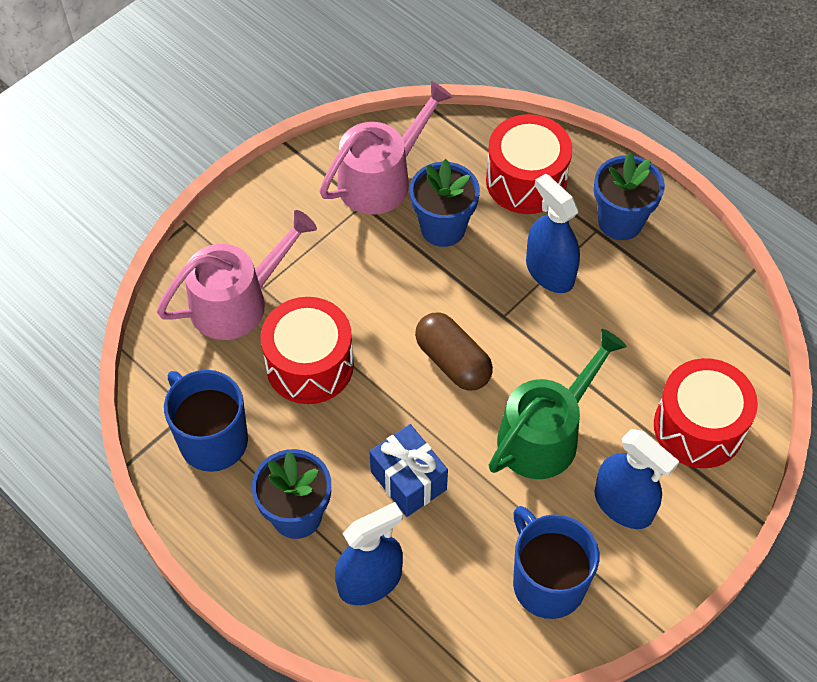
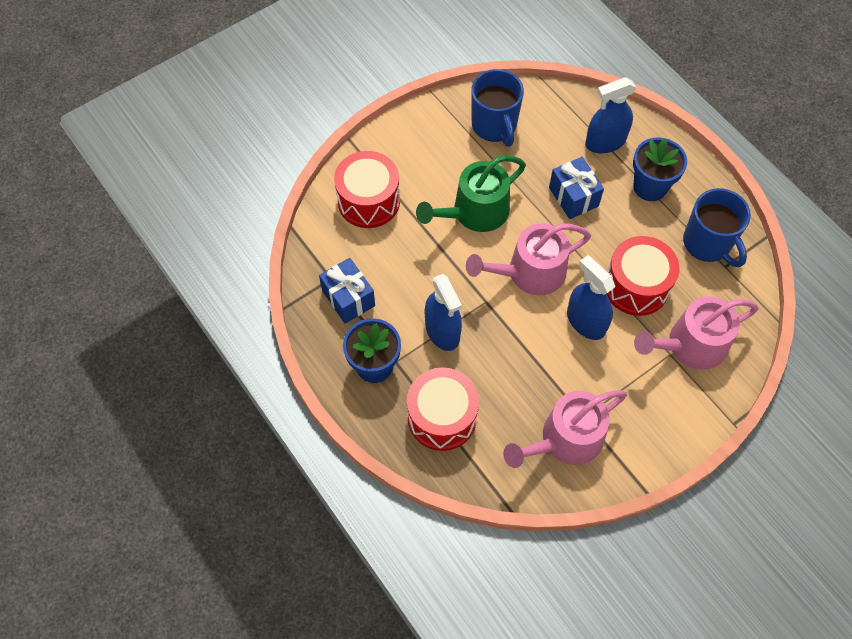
camera: 170 degrees left, 5 degrees up
blue flower pot [410,159,480,247] -> none
brown capsule [415,312,493,391] -> pink watering can [466,223,591,295]
blue spray bottle [594,429,679,529] -> blue spray bottle moved to [567,255,615,340]
none -> blue gift [319,258,375,324]

